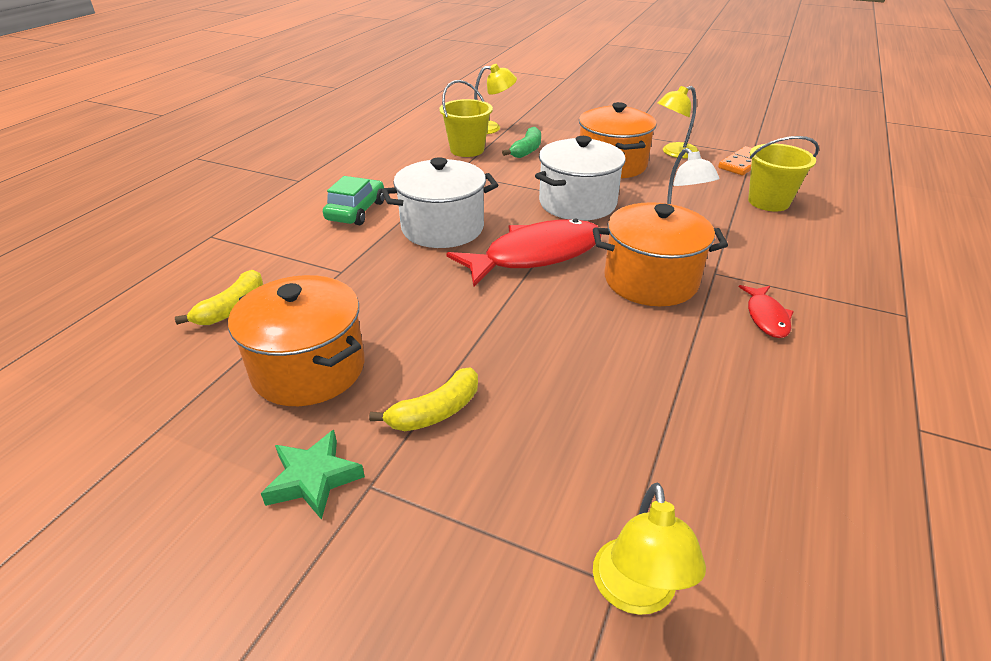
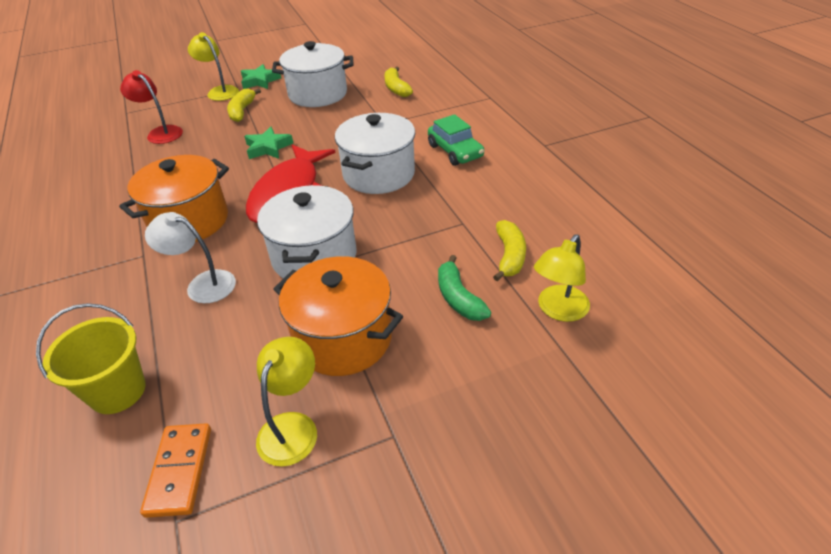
camera: 135 degrees right, 5 degrees up
orange pot [228,275,365,406] -> white pot [272,41,353,107]
yellow bucket [439,80,493,157] -> yellow banana [493,220,526,281]
yellow lamp [593,483,706,615] -> yellow lamp moved to [188,32,239,101]
red fish [739,285,794,338] -> none
none -> red lamp [120,70,183,144]
none -> green star [244,127,293,159]

